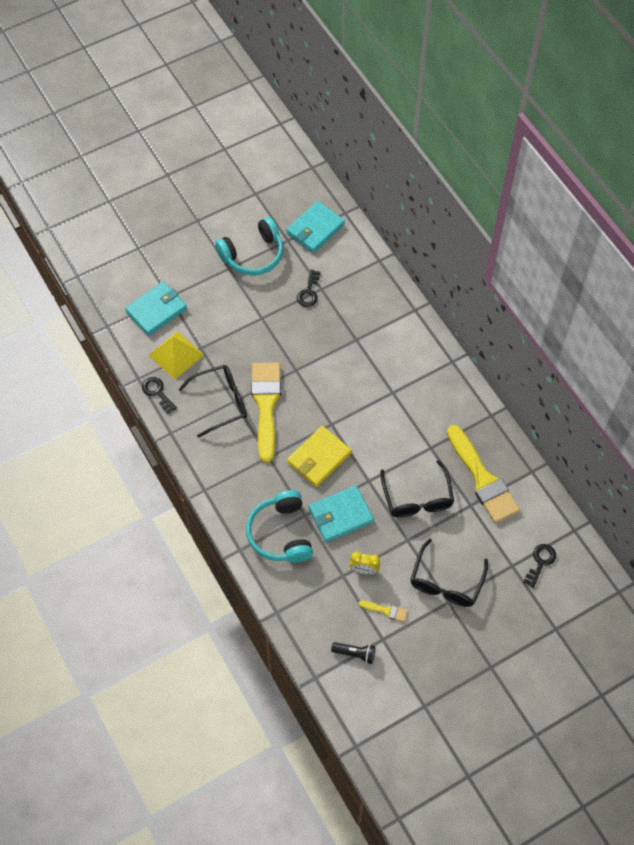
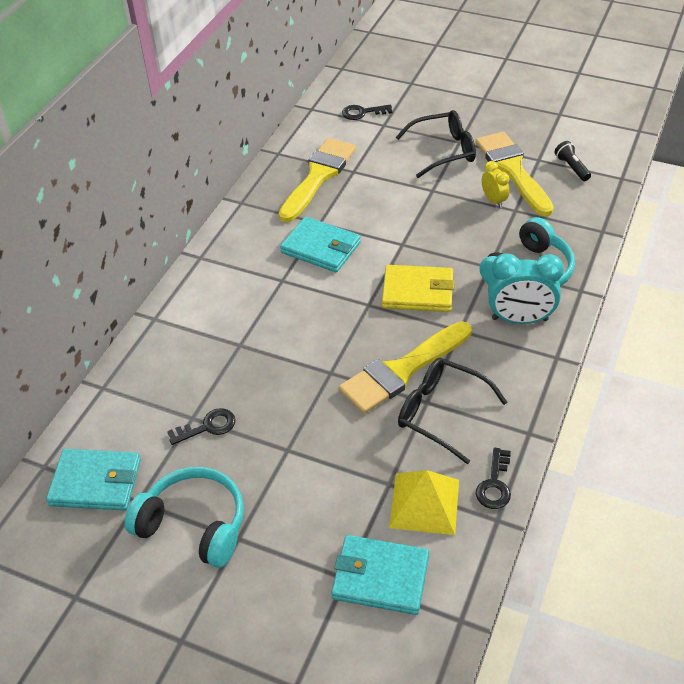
camera: 125 degrees left, 15 degrees down
turquoise wallet [309,485,374,542] -> turquoise wallet moved to [280,217,361,272]
yellow brush [359,600,408,622] -> yellow brush [475,132,554,216], size x2.42
black glasses [381,460,454,518] -> none
none -> turquoise clock [488,253,564,324]

